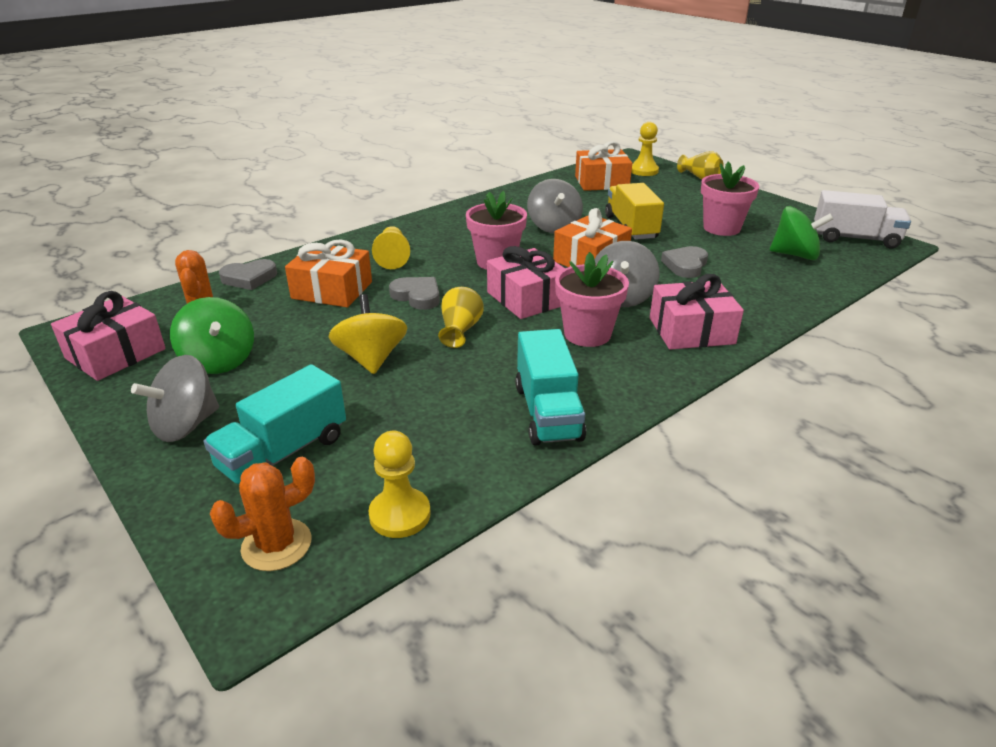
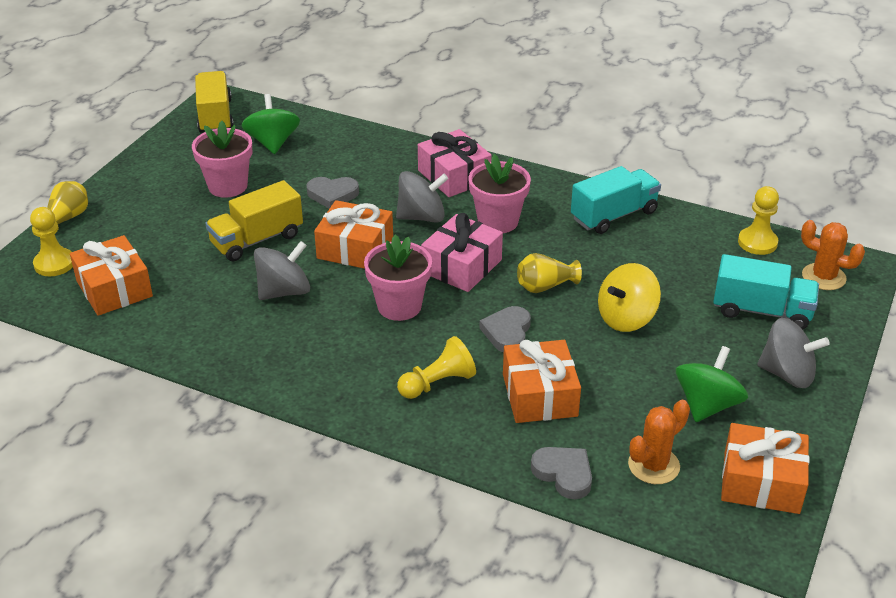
camera: 115 degrees left, 5 degrees up
pink gift [51,291,166,381] -> orange gift [721,423,810,514]
white truck [814,190,911,249] -> yellow truck [195,71,234,133]

